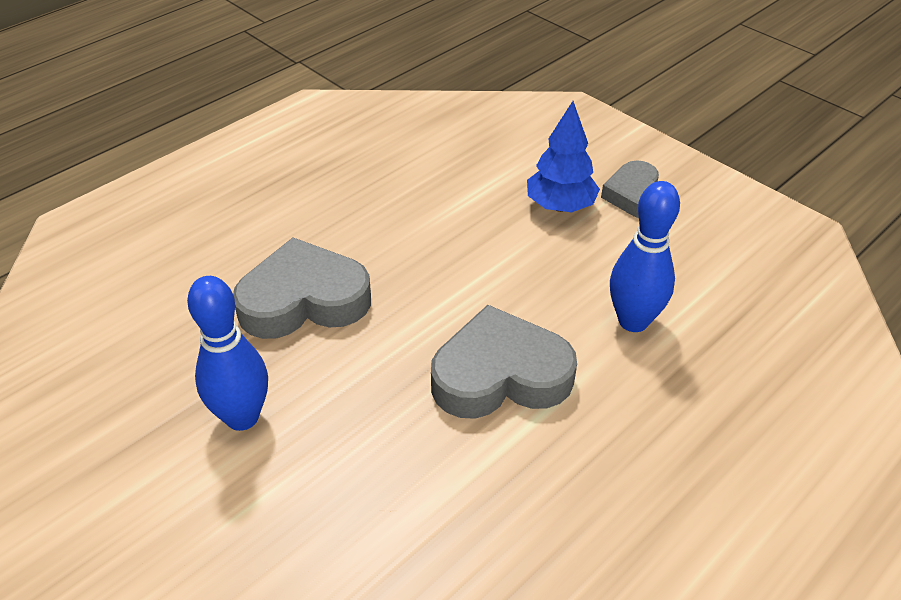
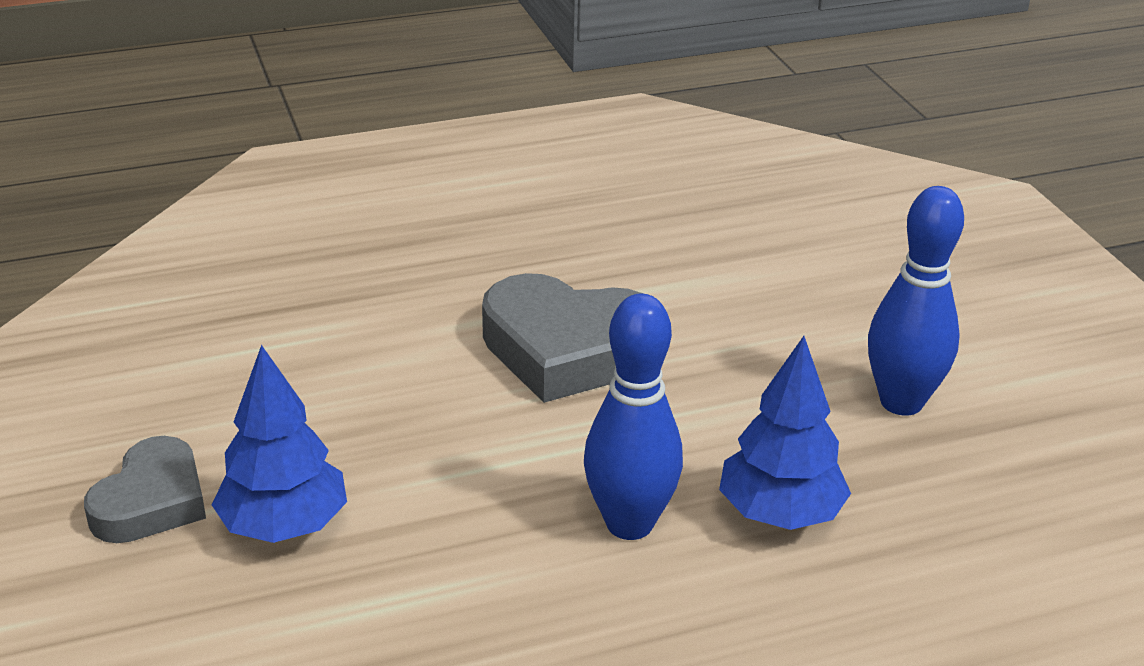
camera: 155 degrees left, 10 degrees down
grey heart [233,238,371,339] -> blue tree [719,336,851,530]
blue bowling pin [610,181,680,332] -> blue bowling pin moved to [584,293,683,540]

